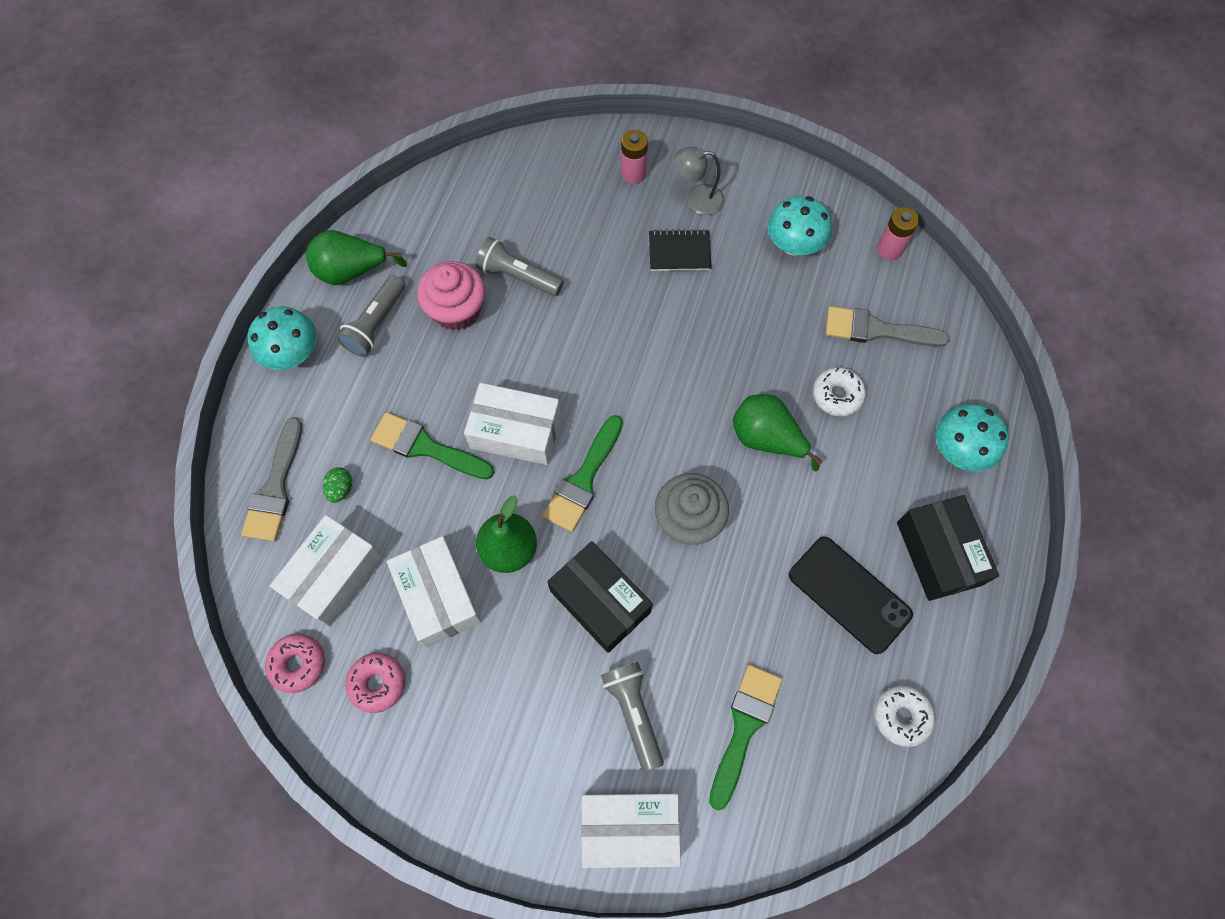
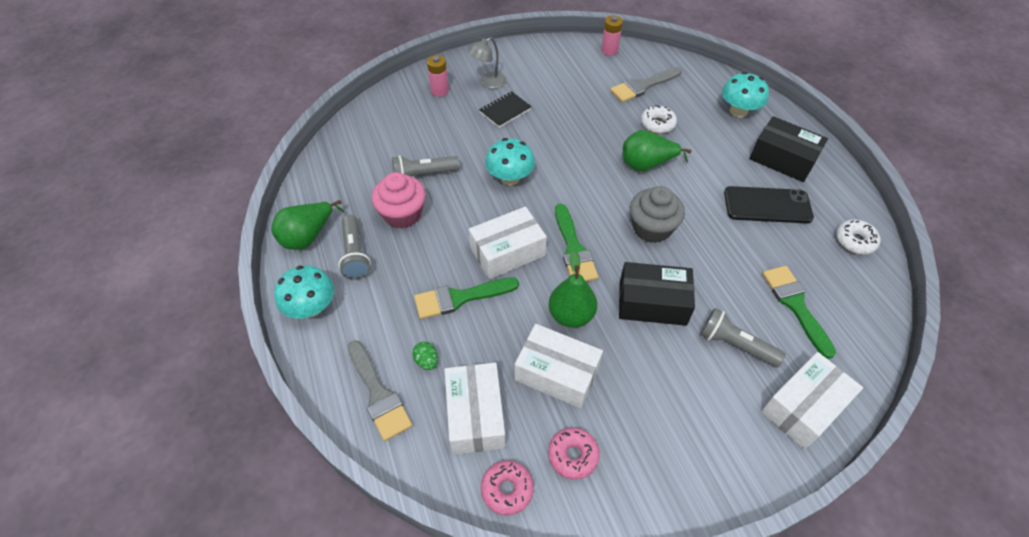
camera: 40 degrees left, 15 degrees down
turquoise mushroom [767,196,832,256] -> turquoise mushroom moved to [485,138,535,186]

